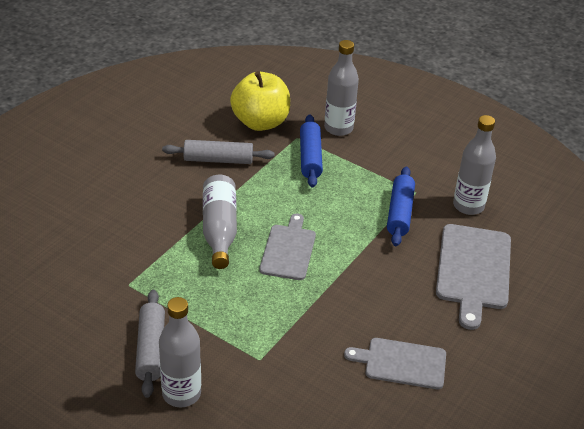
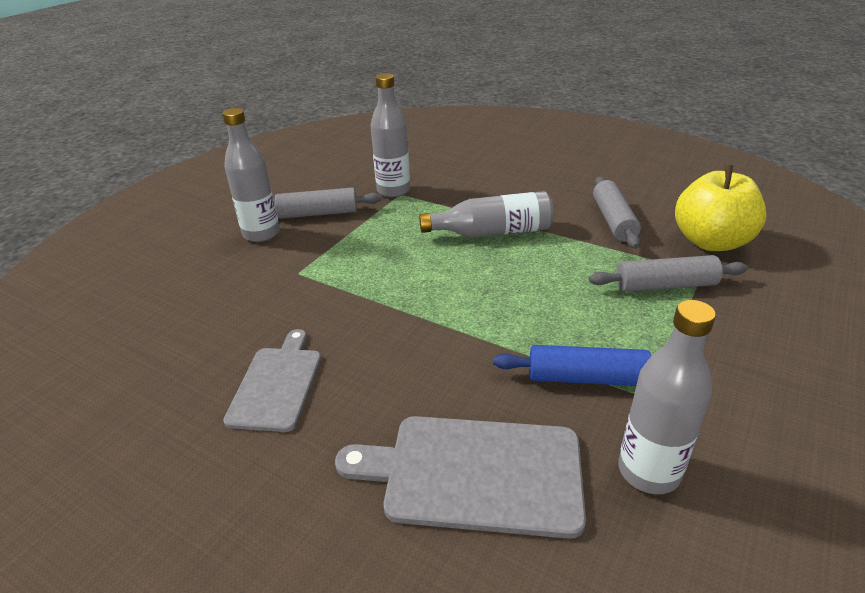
camera: 90 degrees right, 5 degrees down
grey cutting board [259,213,316,280] -> none
blue rolling pin [300,115,323,188] -> grey rolling pin [589,255,748,292]
grey bottle [324,40,359,136] -> grey bottle moved to [370,73,410,197]

